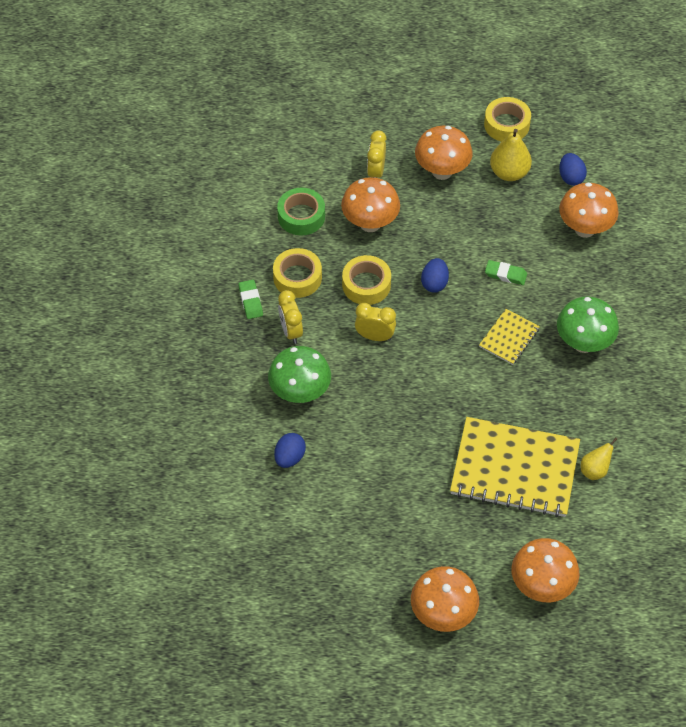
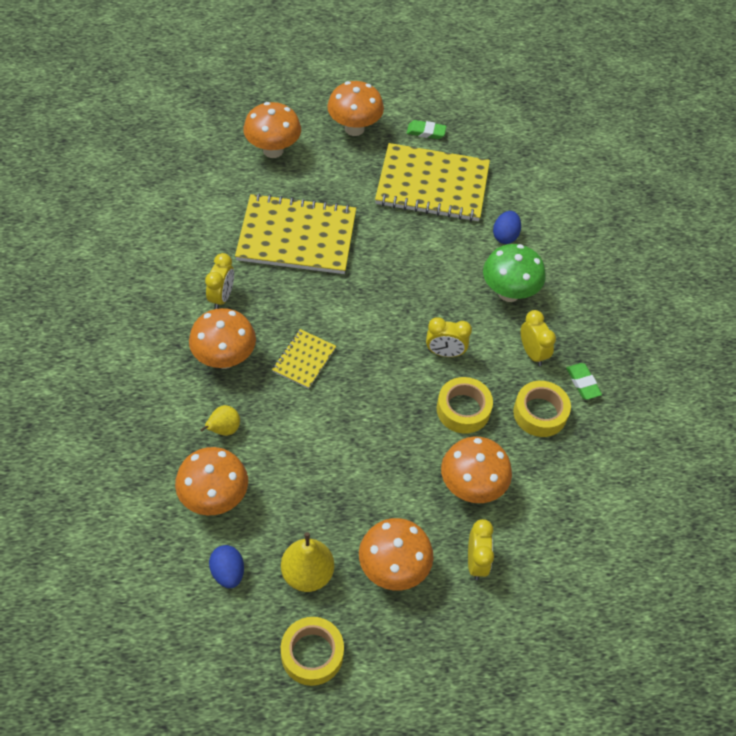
camera: 170 degrees right, 0 degrees up
green tape [277,188,325,235] -> none
blue egg [421,258,449,293] -> none
green eraser [485,260,527,285] -> green eraser moved to [407,120,446,139]
green mushroom [557,297,619,353] -> orange mushroom [189,308,256,369]
yellow pear [581,437,617,480] -> yellow pear moved to [200,405,240,436]
none -> yellow clock [205,253,234,309]
none -> yellow notebook [375,143,490,221]

